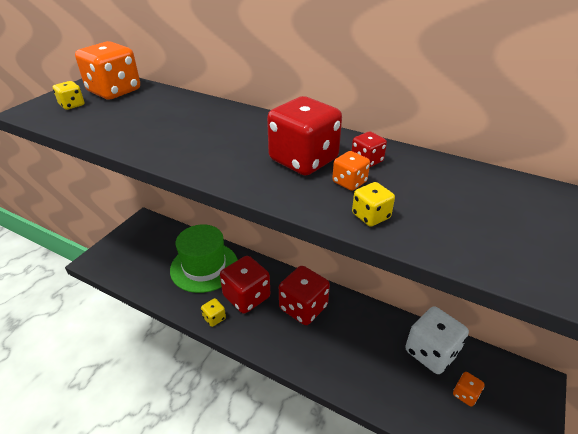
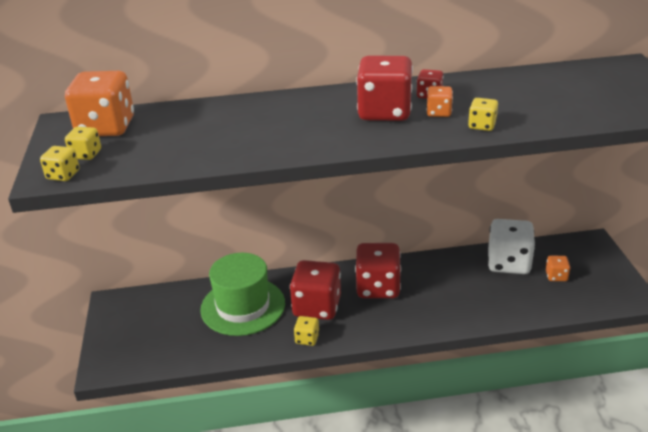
camera: 35 degrees left, 5 degrees down
none -> yellow dice [40,146,80,181]

